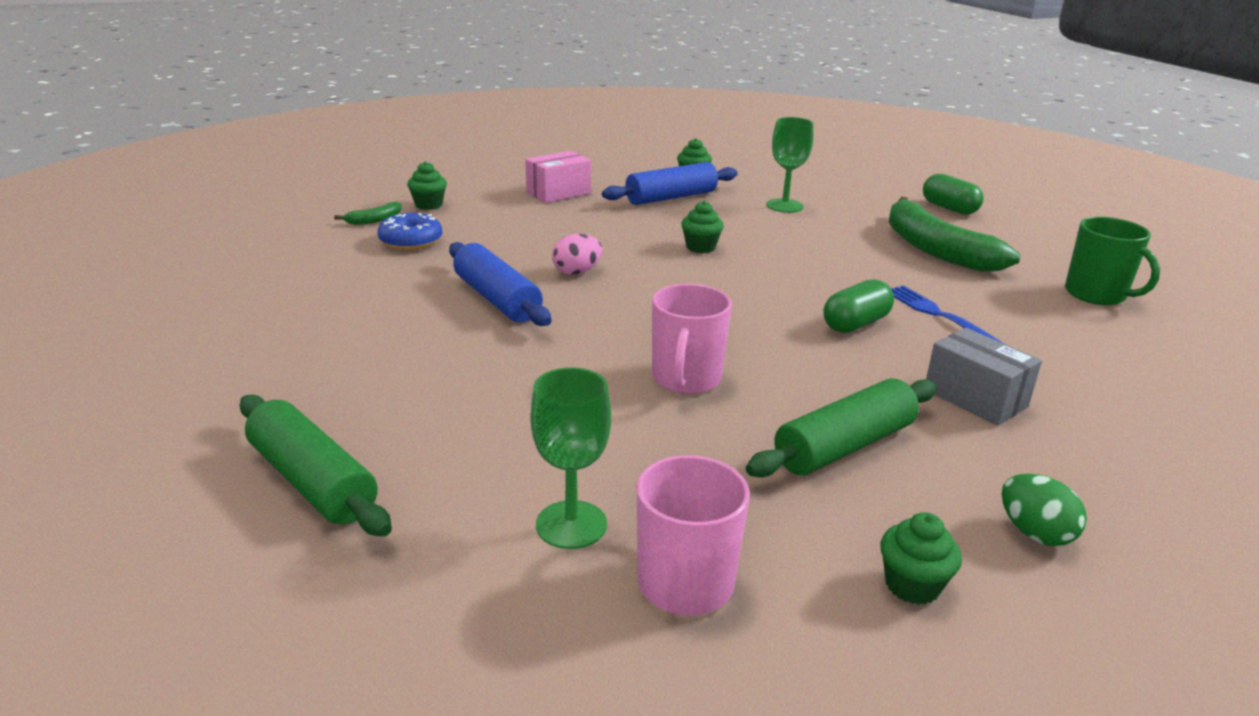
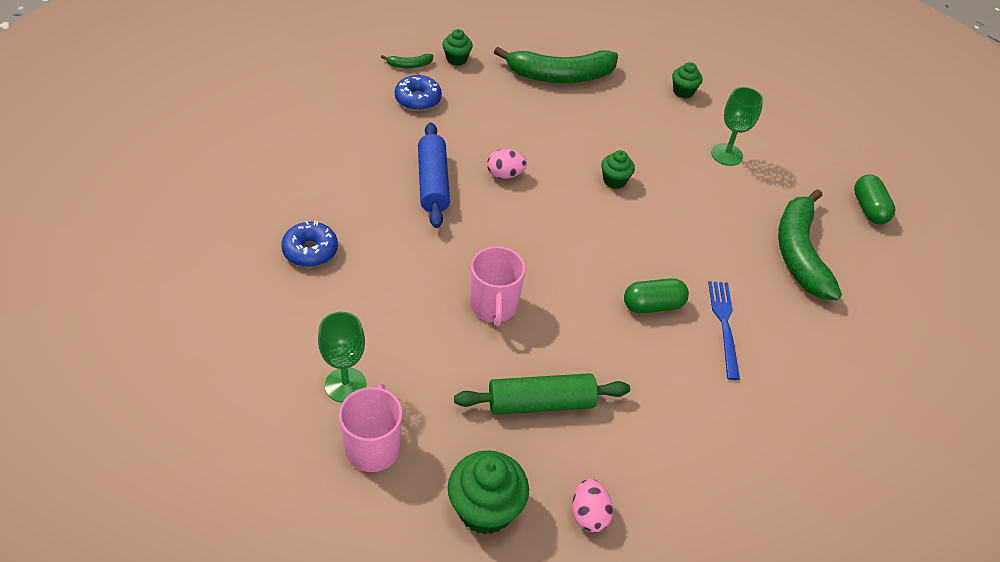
camera: 25 degrees right, 20 degrees up
green rolling pin [240,395,392,536] -> none
pink box [525,151,591,203] -> green banana [494,47,618,83]
blue rolling pin [602,162,738,205] -> none
pink mug [652,284,732,394] -> pink mug turned 45 degrees counterclockwise [470,246,526,326]
green cupcake [880,512,962,605] -> green cupcake [448,450,529,535], size x1.74
grey box [926,328,1042,426] -> none
green egg [1001,474,1087,546] -> pink egg [572,479,613,533]
green mug [1065,217,1160,305] -> none
none -> blue donut [281,221,338,267]

